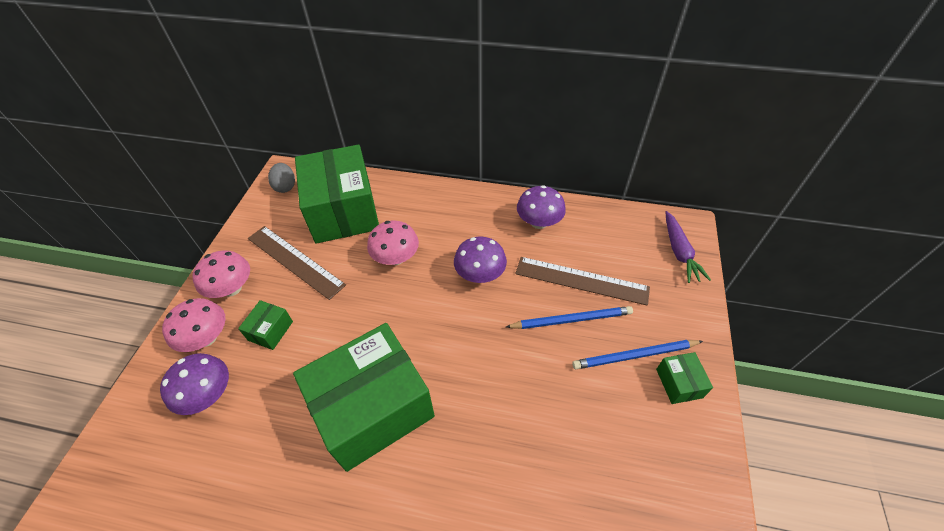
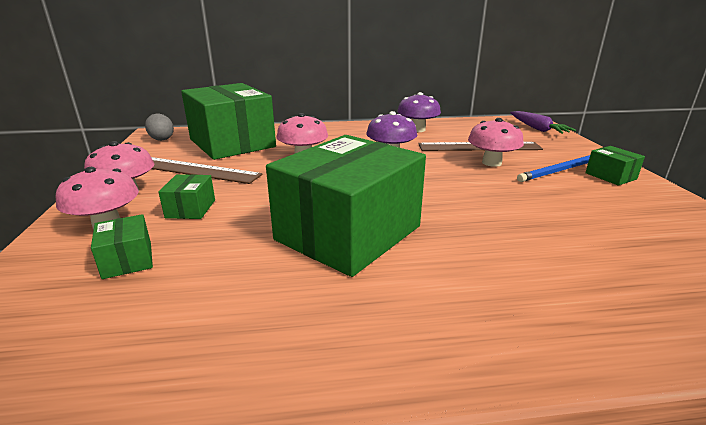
camera: 20 degrees left, 25 degrees down
purple mushroom [160,353,229,415] -> green box [91,214,153,279]
blue pencil [506,306,633,329] -> pink mushroom [468,118,524,167]

